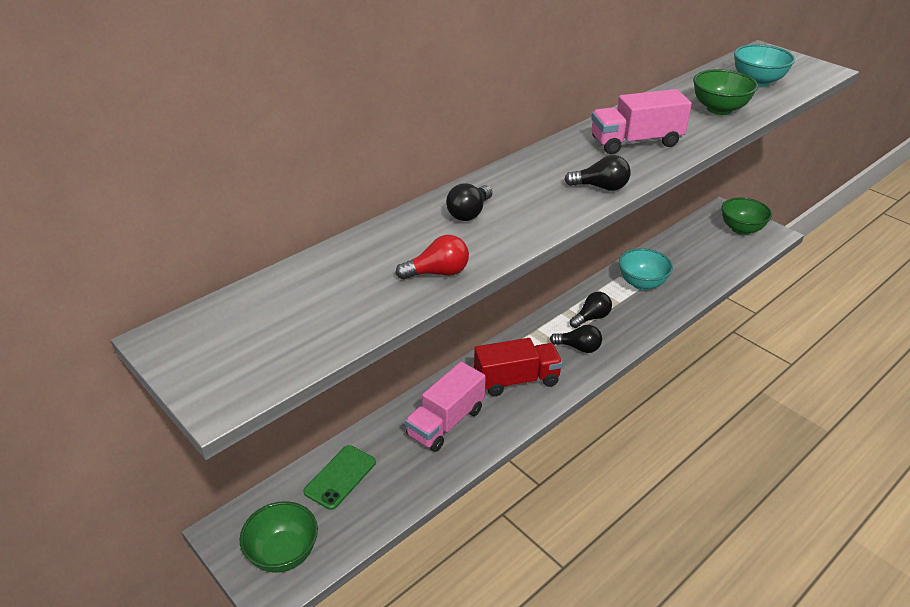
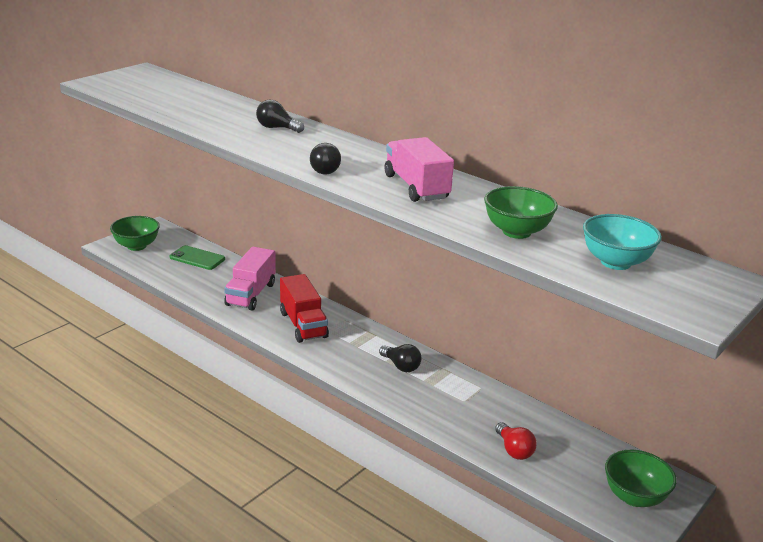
camera: 80 degrees right, 10 degrees down
red light bulb [396,235,469,280] -> red light bulb moved to [495,422,537,460]
pink truck [405,362,486,452] -> pink truck turned 105 degrees counterclockwise [224,247,276,310]
black light bulb [550,325,602,353] -> none
turquoise bowl [619,248,673,290] -> none

